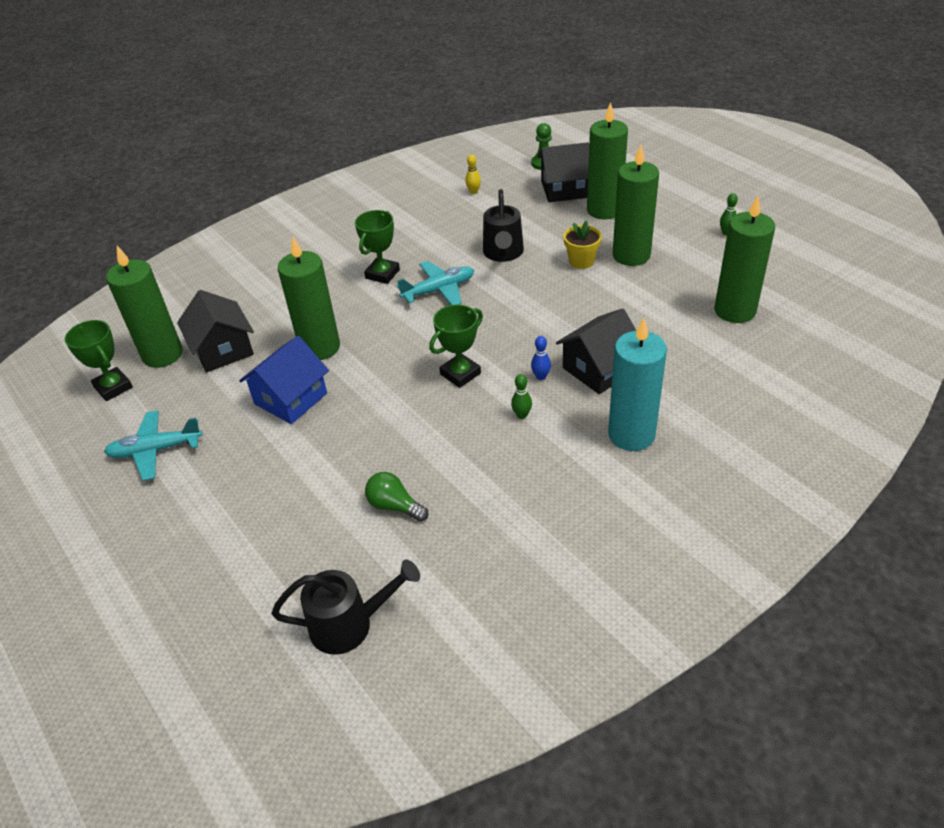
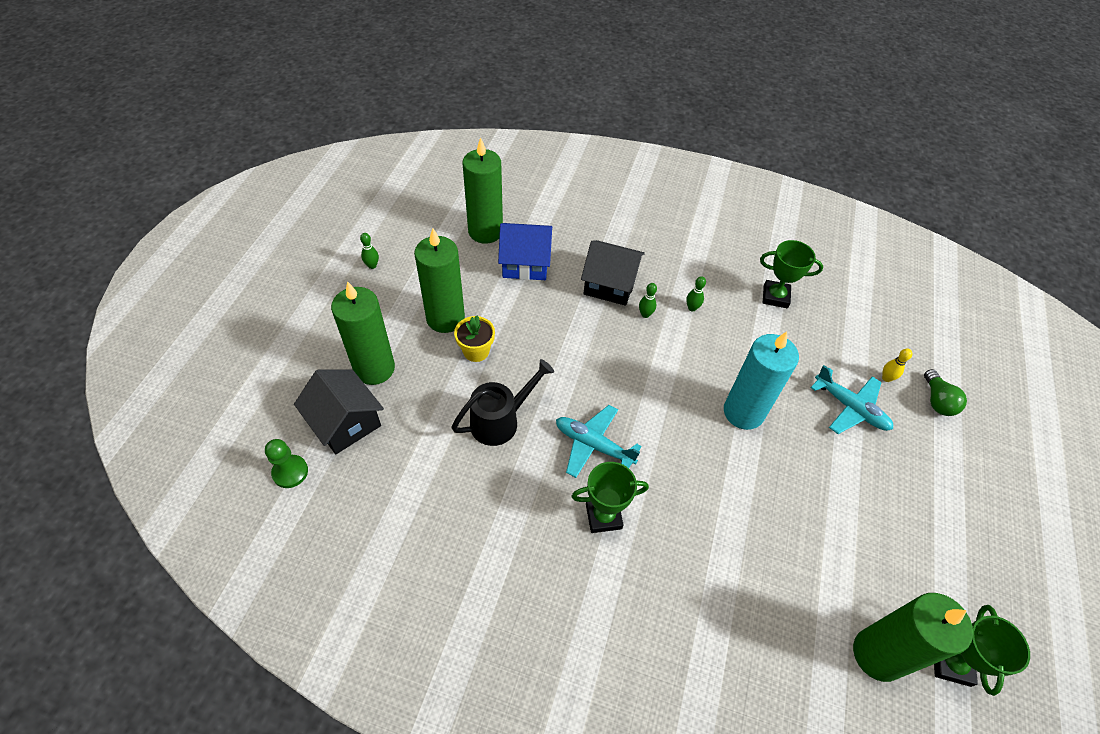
camera: 130 degrees left, 10 degrees up
turquoise plane [104,410,203,481] -> turquoise plane moved to [811,365,893,434]
black house [177,290,254,372] -> none
blue house [239,336,329,424] -> blue house moved to [498,223,552,280]
black watering can [272,560,420,655] -> none
green candle [278,237,340,360] -> none
green light bulb [365,472,429,522] -> green light bulb moved to [924,369,967,416]
green trophy [429,304,483,388] -> green trophy moved to [760,240,823,308]
yellow bowling pin [465,154,481,194] -> yellow bowling pin moved to [882,348,912,382]
blue bowling pin [531,336,551,380] -> green bowling pin [639,283,657,318]
turquoise candle [608,318,667,451] -> turquoise candle moved to [724,331,799,430]

